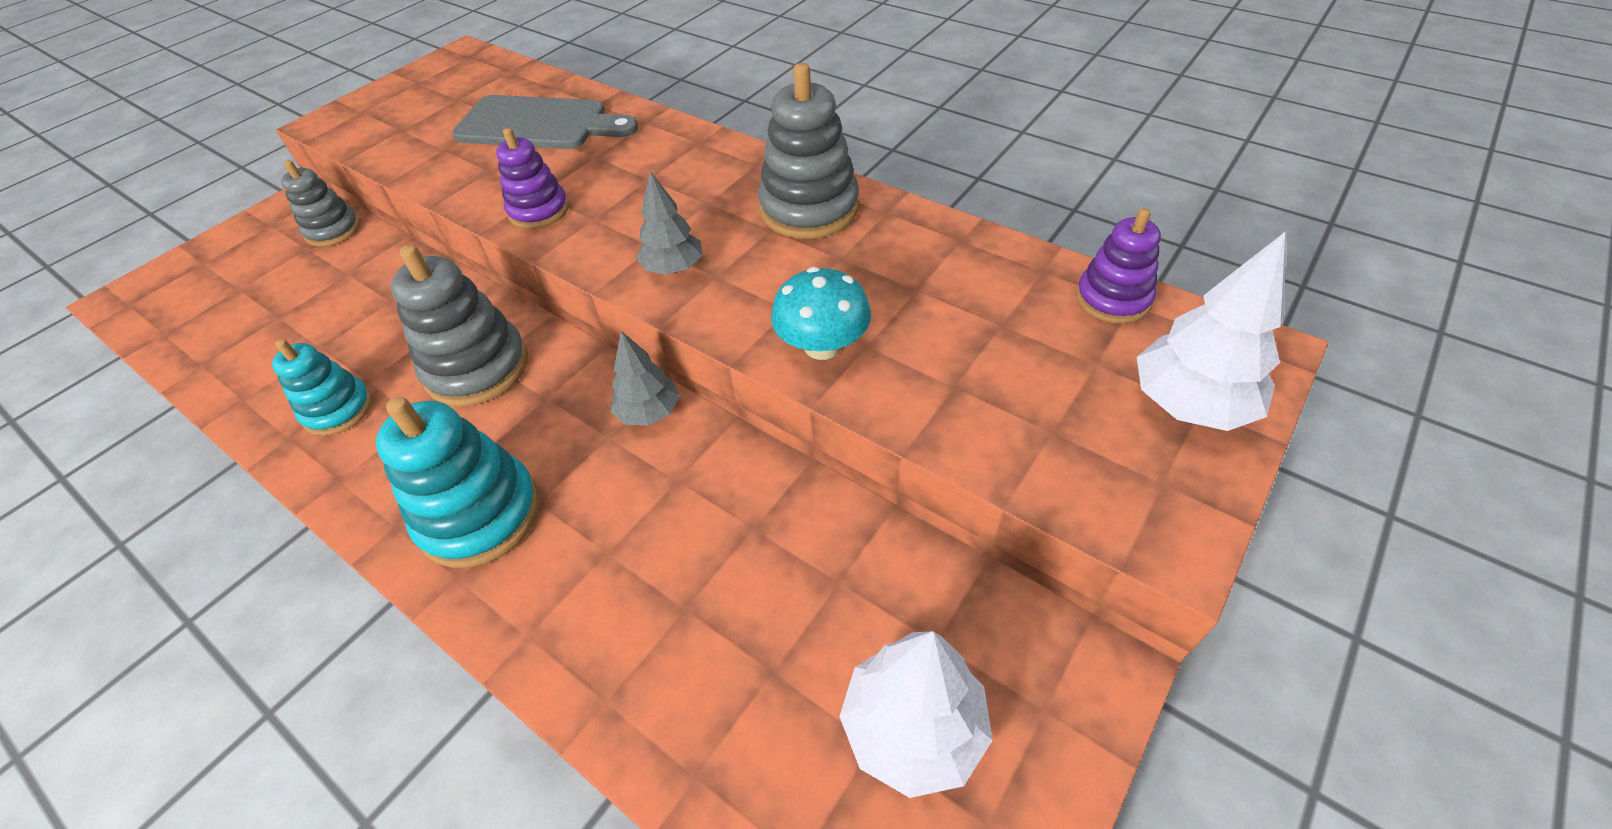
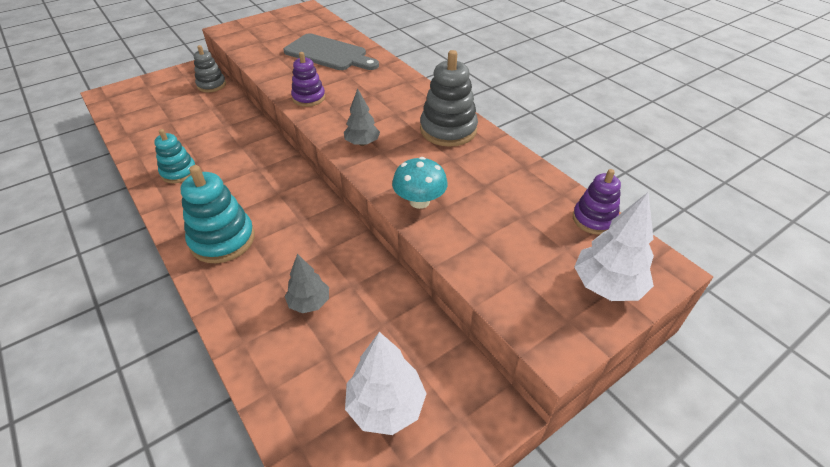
camera: 15 degrees right, 5 degrees down
grey stacking toy [391,245,528,407] -> none
grey tree [611,331,680,426] -> grey tree moved to [285,254,329,313]

